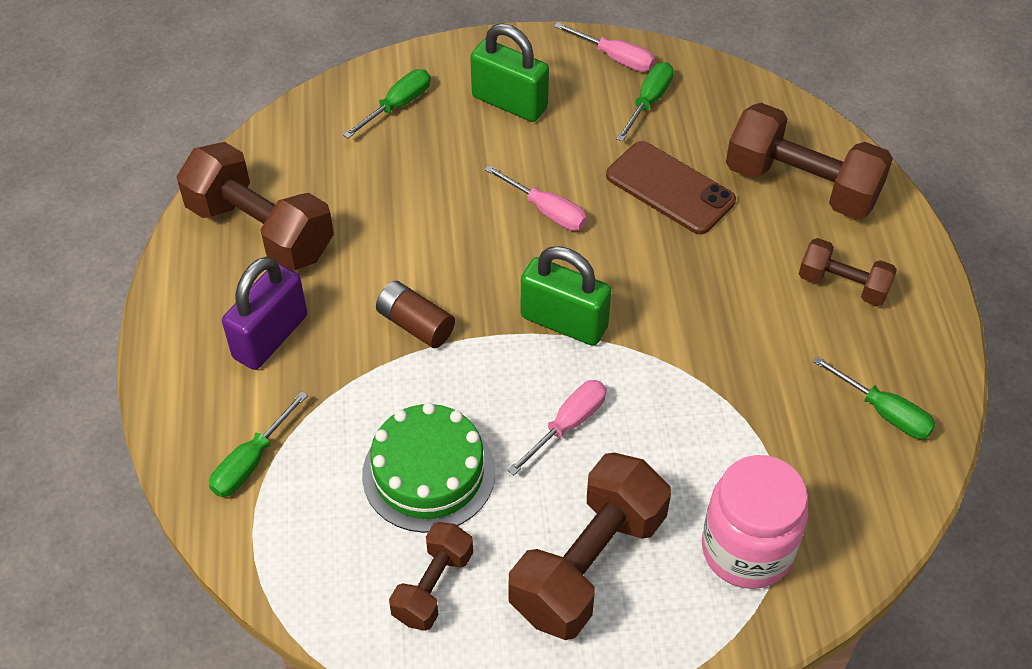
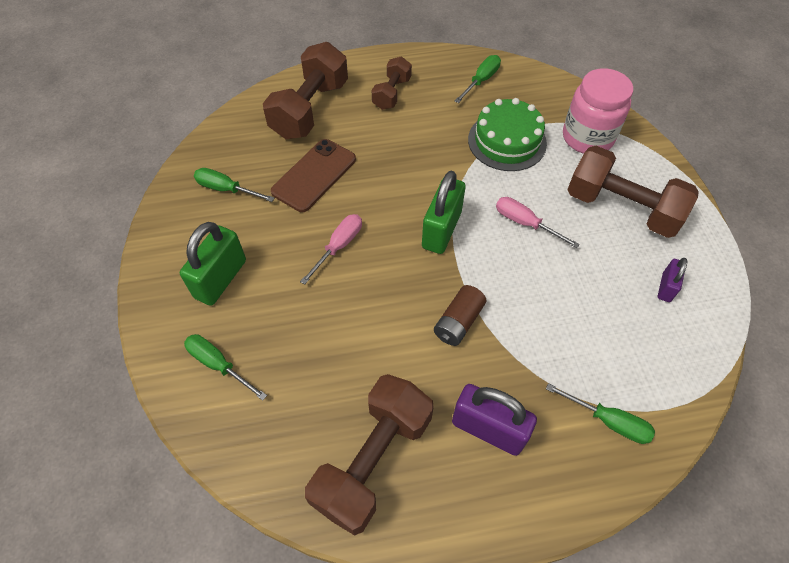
camera: 95 degrees left, 5 degrees up
green cake [362,402,495,533] -> green cake moved to [468,98,547,171]
brown dumbbell [389,522,473,631] -> purple padlock [657,258,687,302]
pink screwdriver [554,22,655,72] -> none

